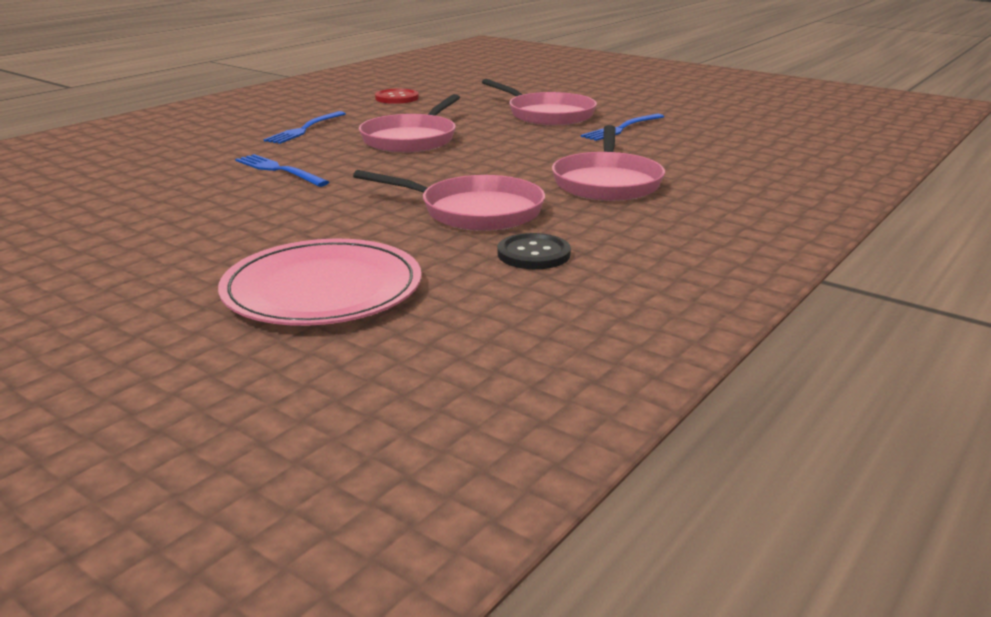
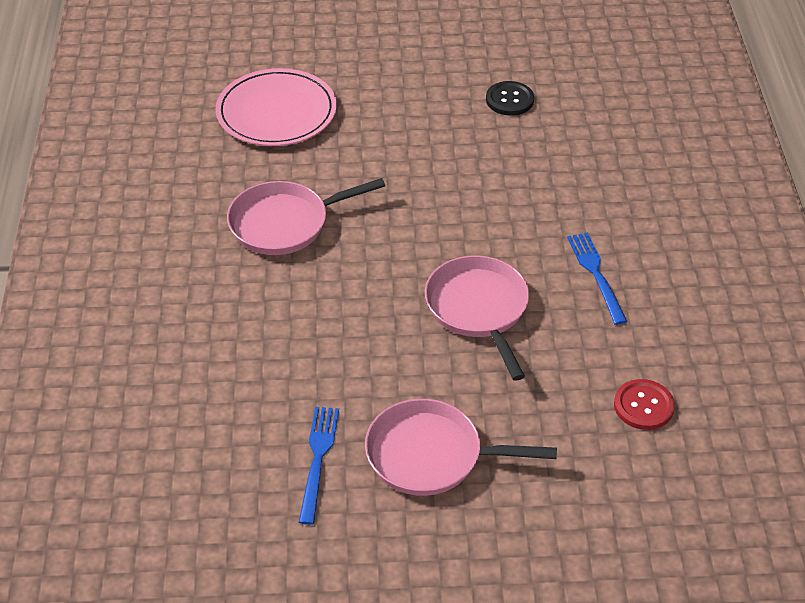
camera: 140 degrees right, 20 degrees up
blue fork [235,154,329,187] -> none
black button [498,233,571,269] -> black button moved to [486,81,534,116]
pink pan [552,125,665,201] -> none

